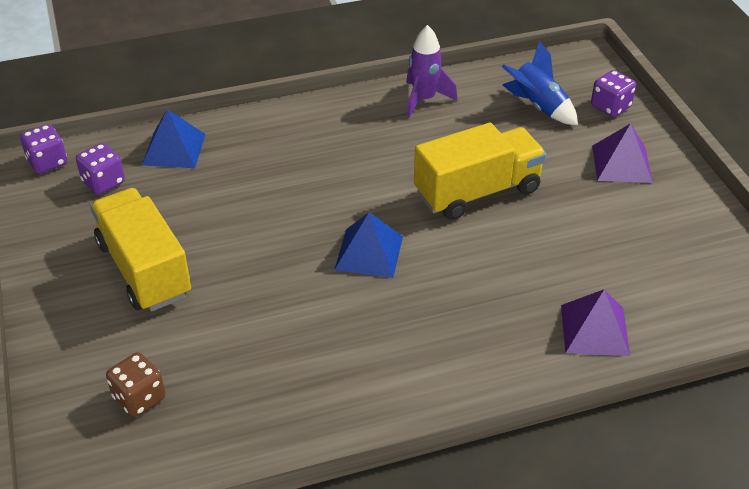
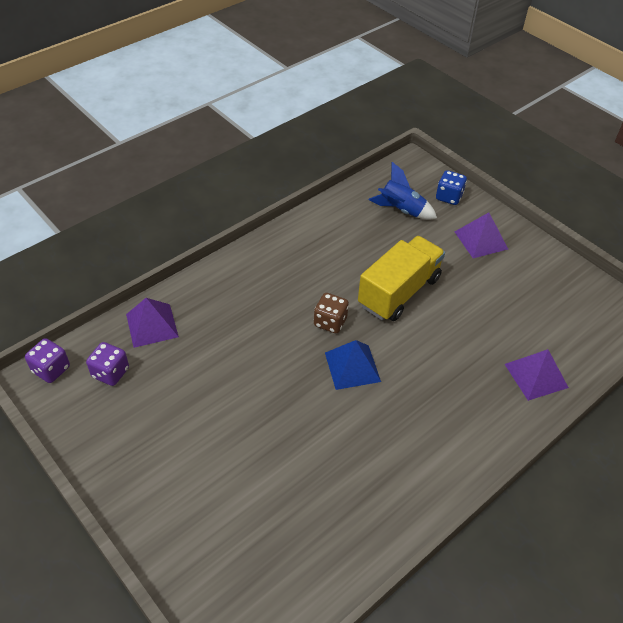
camera: 25 degrees left, 5 degrees up
yellow truck [90,188,191,312] -> none
brown dice [106,352,165,417] -> brown dice moved to [314,293,349,333]
blue pyramid [142,109,206,168] -> purple pyramid [126,298,179,348]
purple rocket [406,25,457,118] -> none
purple dice [591,70,636,117] -> blue dice [436,170,467,205]

